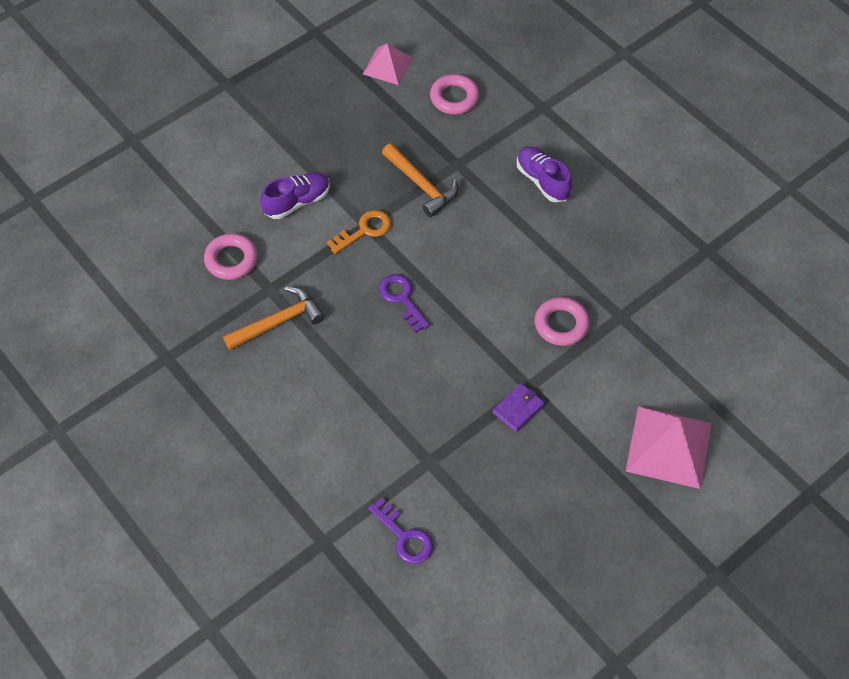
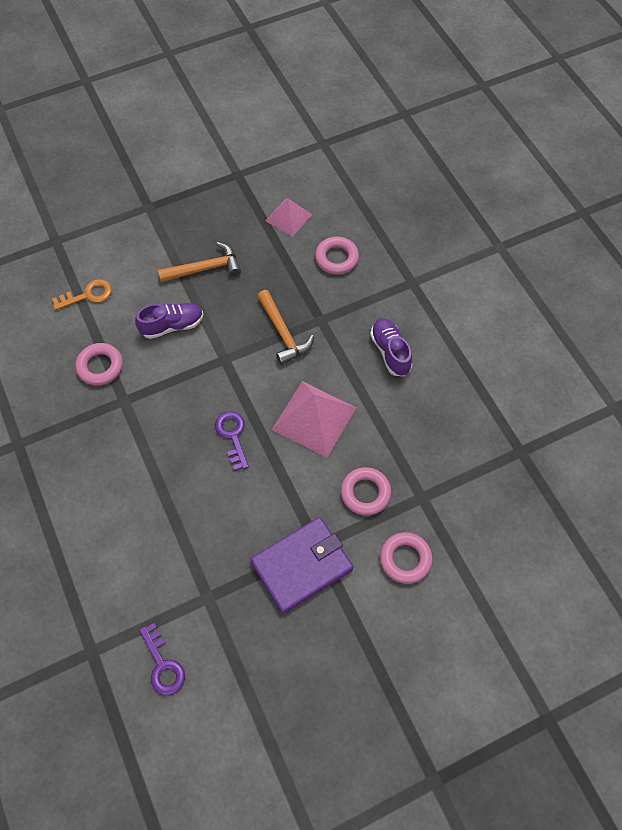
camera: 15 degrees right, 5 degrees up
orange hammer [223,287,325,350] -> orange hammer moved to [158,242,241,282]
orange key [327,210,391,254] -> orange key moved to [52,279,112,310]
purple wallet [492,383,545,432] -> purple wallet [250,517,353,614], size x2.08
pink pyramid [626,406,712,489] -> pink pyramid moved to [272,381,356,458]
none -> pink ring [380,532,433,584]

